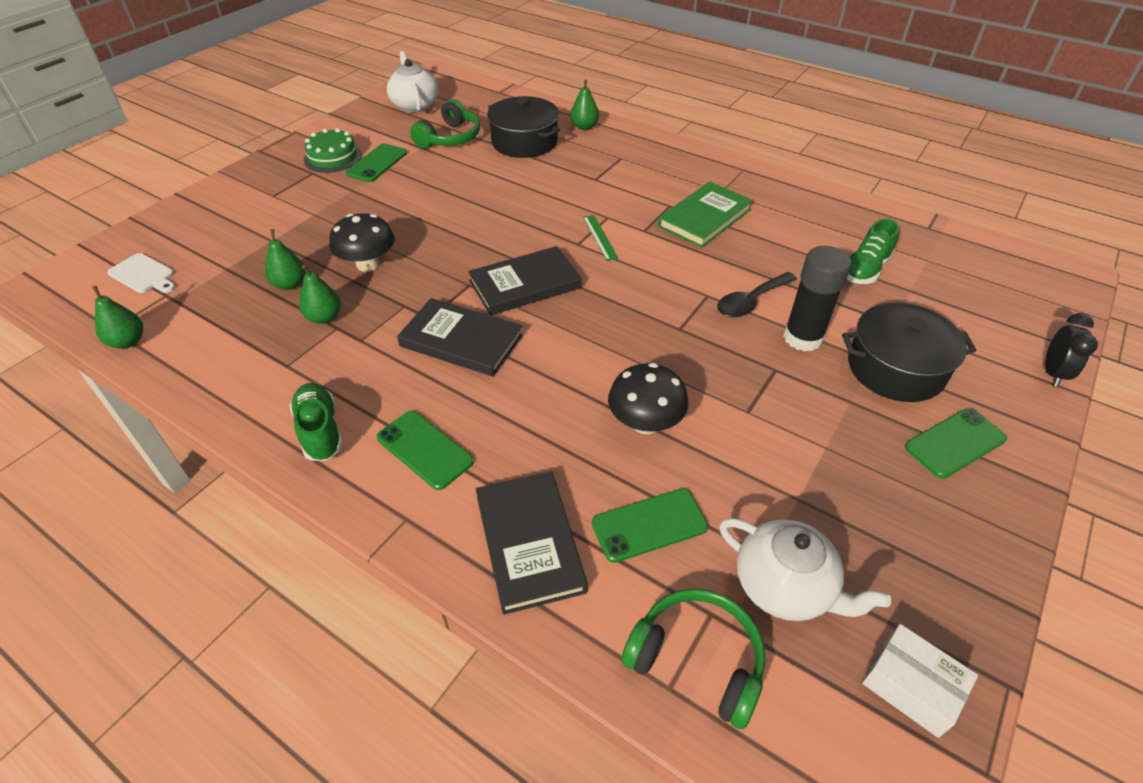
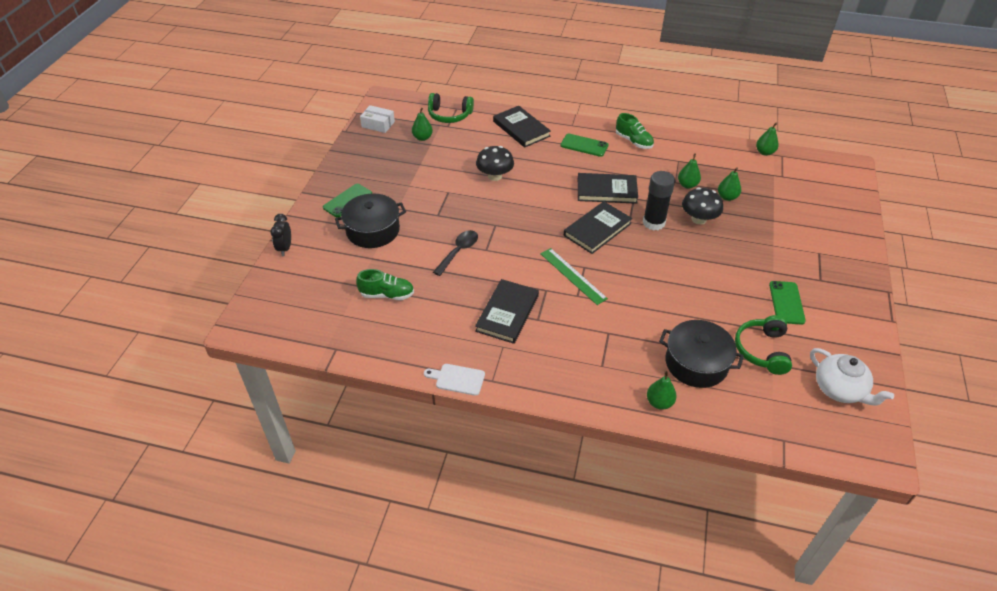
camera: 160 degrees right, 0 degrees up
white cutting board [107,253,176,293] -> white cutting board moved to [424,364,485,396]
green cake [304,128,362,173] -> none
green ruler [583,215,619,261] -> green ruler [540,248,608,305], size x1.58
green phone [592,489,708,563] -> none
green book [658,182,753,248] -> black book [475,279,539,344]
white teapot [719,518,891,621] -> green pear [412,108,433,141]
black glue stick [783,246,852,352] -> black glue stick moved to [643,171,675,231]
green shoe [847,219,899,284] -> green shoe turned 75 degrees clockwise [356,269,414,300]

